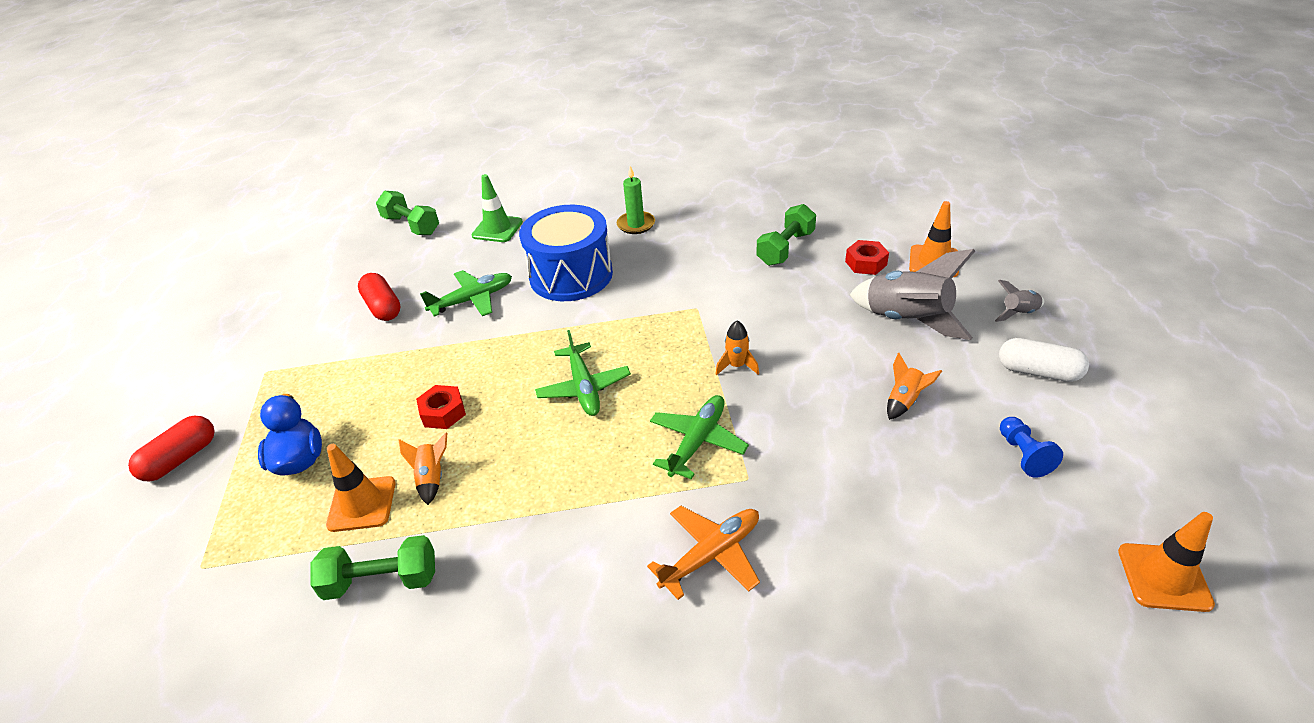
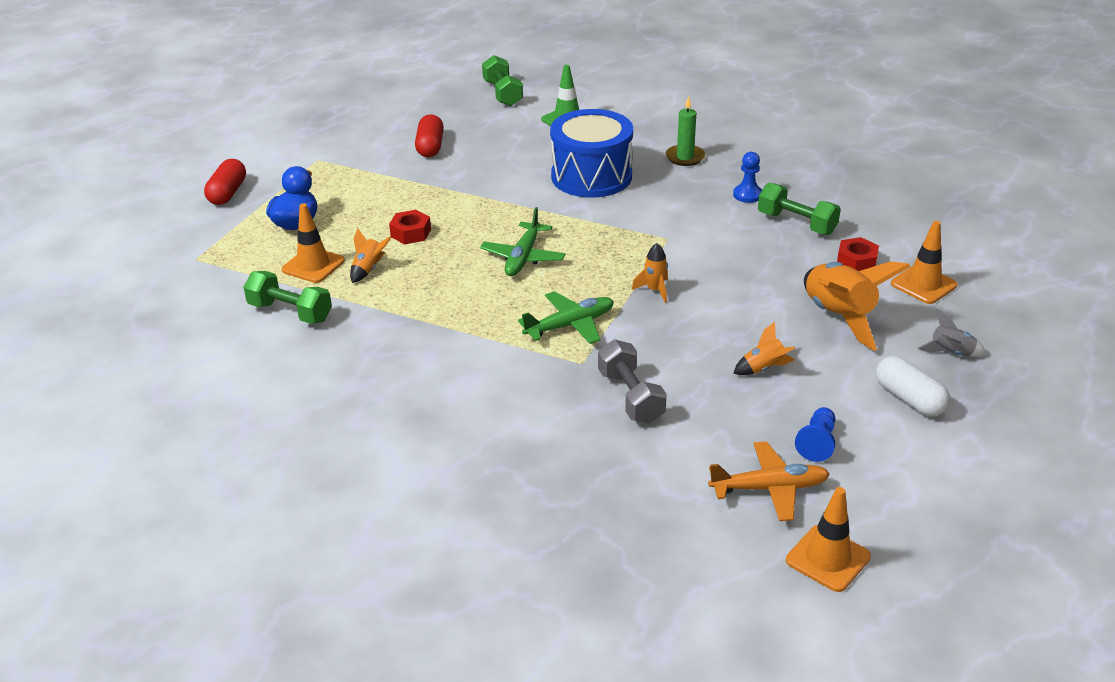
camera: 30 degrees right, 5 degrees down
red capsule [128,416,215,481] -> red capsule turned 60 degrees counterclockwise [204,159,246,205]
green plane [420,270,512,316] -> none
orange plane [647,506,760,600] -> orange plane moved to [708,441,830,521]
green dumbbell [756,204,816,266] -> green dumbbell turned 60 degrees clockwise [758,182,841,235]
grey rocket [849,249,975,340] -> orange rocket [804,261,911,351]
none -> grey dumbbell [598,340,667,423]
none -> blue pawn [733,152,762,203]

